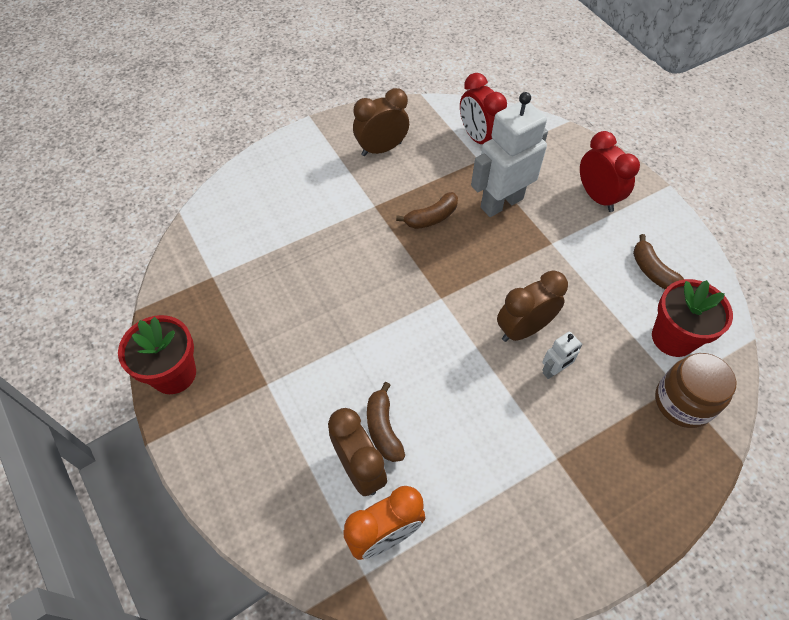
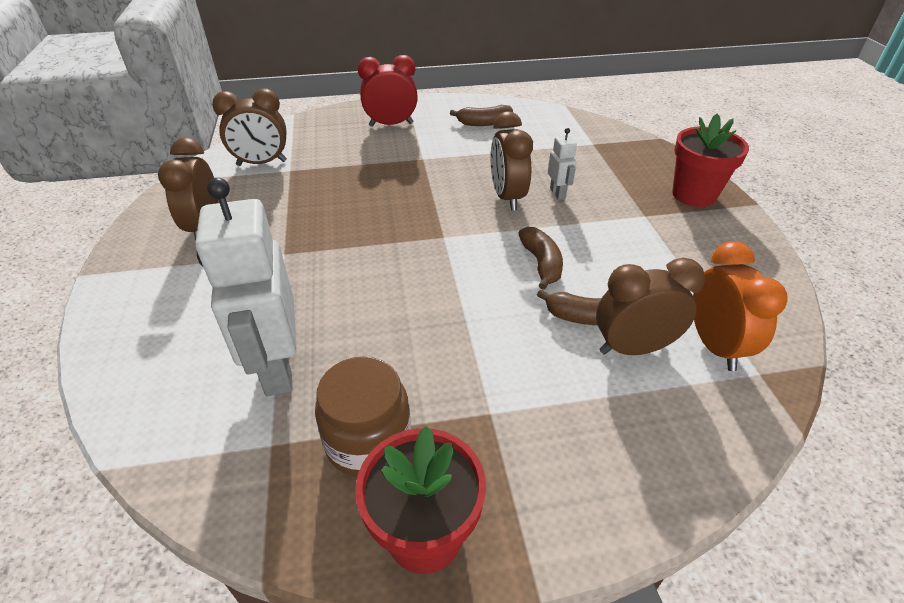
camera: 70 degrees left, 15 degrees down
brown banana [396,192,458,229] -> brown banana moved to [518,227,563,290]
red clock [460,73,507,144] -> brown clock [212,88,287,166]
white robot [471,92,548,217] -> white robot moved to [195,178,297,396]
red flower pot [652,279,733,357] -> red flower pot moved to [672,114,749,207]
brown jar [655,353,736,428] -> brown jar moved to [315,356,411,477]

